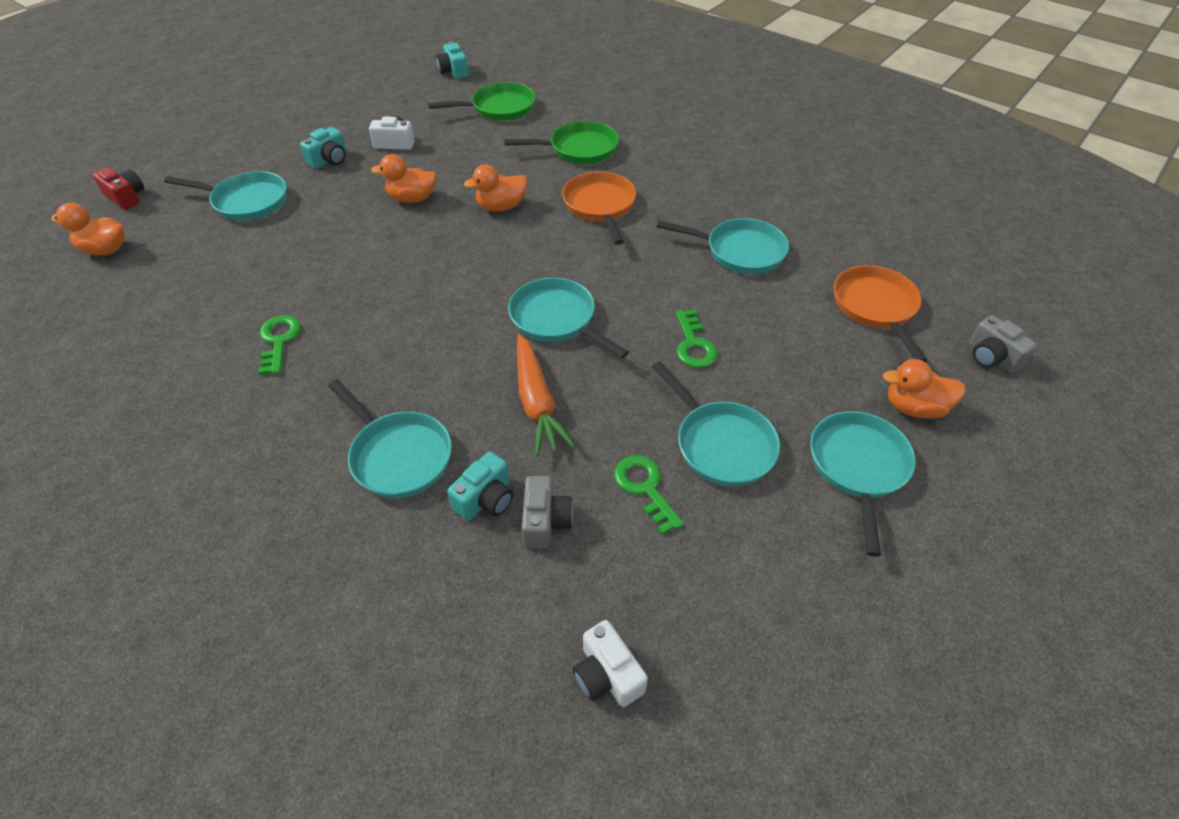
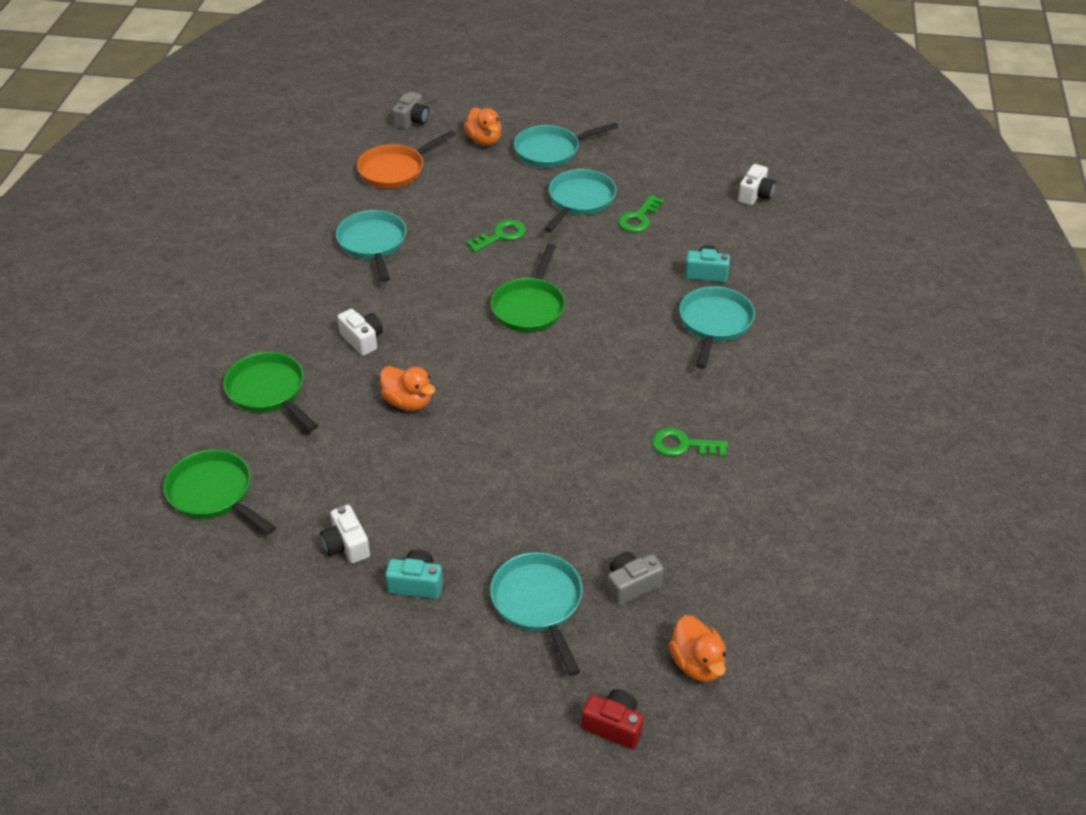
camera: 120 degrees left, 5 degrees down
red camera [93,167,145,210] -> red camera turned 105 degrees clockwise [581,689,644,749]
green key [258,315,301,375] -> green key turned 45 degrees clockwise [652,428,728,457]
orange duck [371,154,437,203] -> none
turquoise camera [436,42,469,79] -> none
turquoise pan [508,277,629,358] -> green pan [491,244,565,332]
orange carrot [517,334,575,456] -> none
grey camera [522,476,573,548] -> grey camera moved to [607,552,664,606]
orange pan [562,172,636,245] -> white camera [337,309,383,356]

